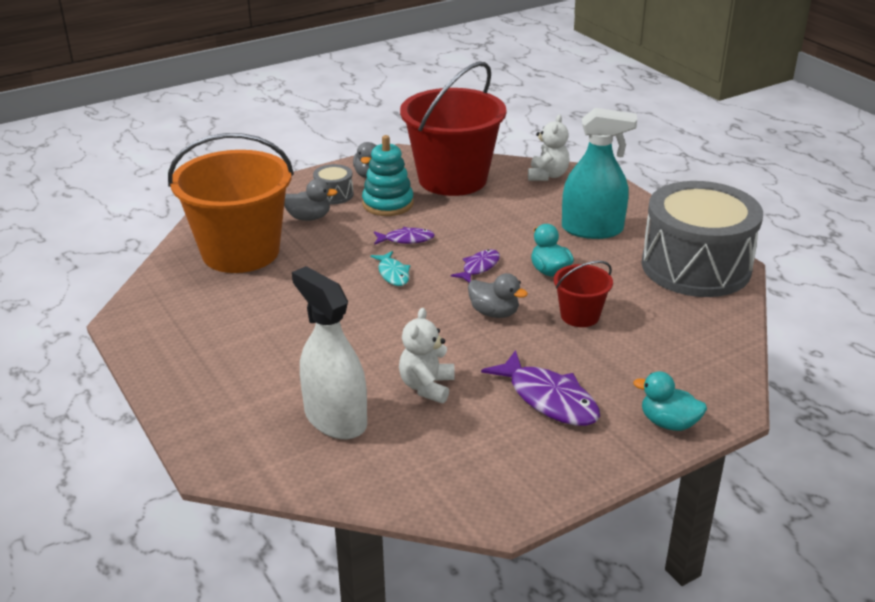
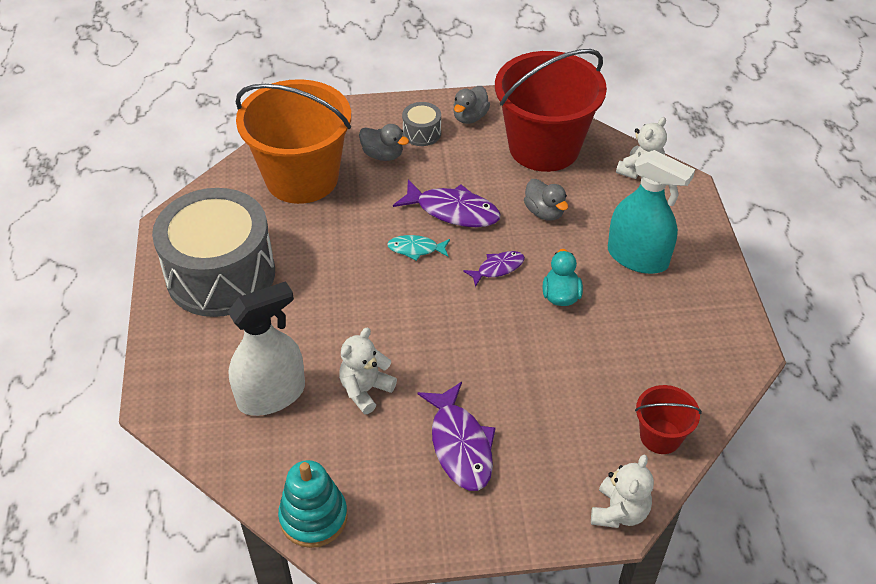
camera: 25 degrees right, 15 degrees up
white spray bottle [292,266,367,439] -> white spray bottle turned 75 degrees clockwise [228,281,305,416]
turquoise stacking toy [362,135,413,216] -> turquoise stacking toy moved to [278,460,348,548]
turquoise fish [371,251,410,286] -> turquoise fish turned 90 degrees clockwise [387,235,450,261]
purple fish [374,227,435,245] -> purple fish [393,180,500,227], size x1.76
grey duck [468,273,528,318] -> grey duck moved to [524,179,568,221]
red bucket [554,261,613,327] -> red bucket moved to [635,385,702,454]
turquoise duck [633,371,707,431] -> none
grey drum [642,181,763,297] -> grey drum moved to [152,188,275,317]
none -> white teddy bear [591,455,654,528]

